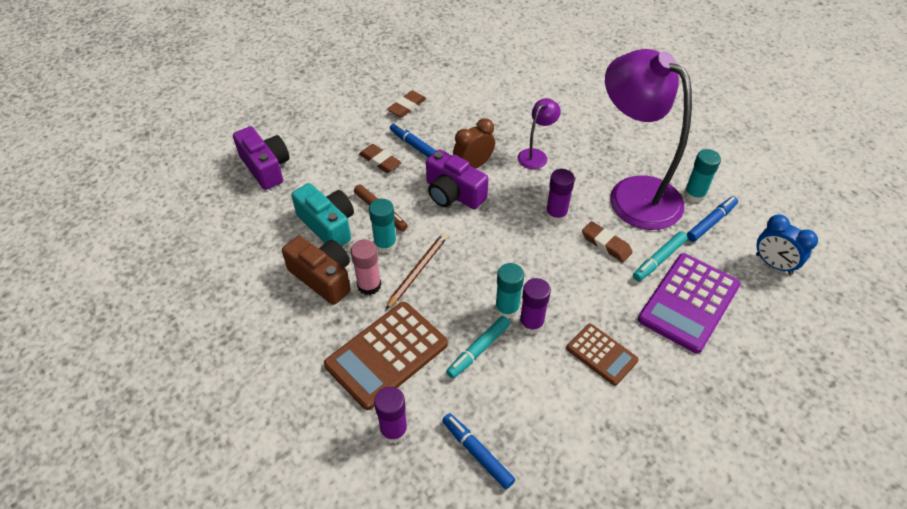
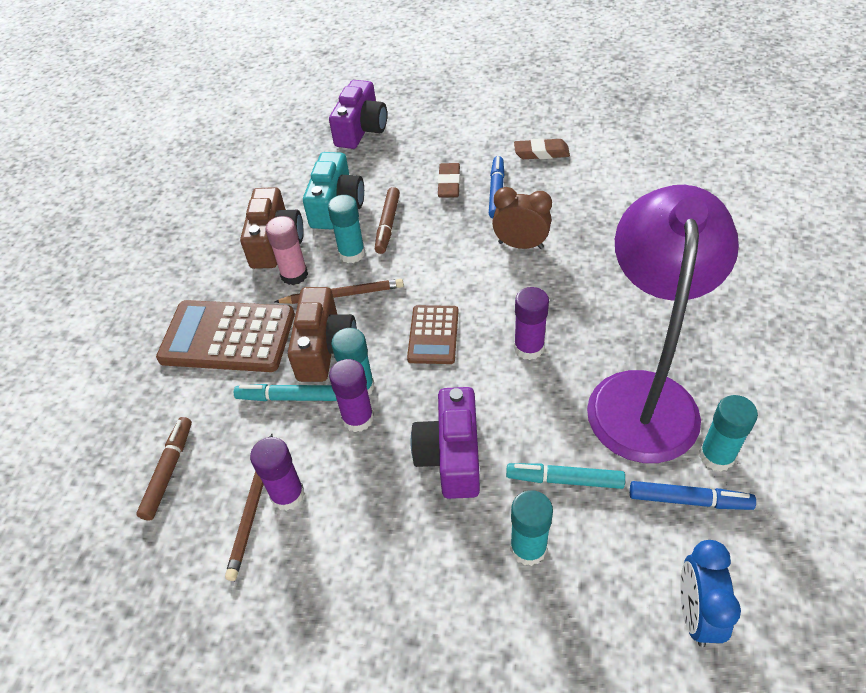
camera: 55 degrees right, 0 degrees up
purple glue stick [374,387,408,444] -> purple glue stick moved to [250,437,305,511]
purple camera [426,149,489,209] -> purple camera moved to [410,387,480,499]
blue marker [442,413,515,489] -> brown marker [136,417,192,520]
purple lamp [517,98,561,169] -> none
brown calculator [566,323,639,386] -> brown calculator moved to [407,305,459,364]
brown eraser [582,221,633,262] -> none
purple calculator [638,253,741,354] -> turquoise glue stick [510,490,553,566]
none -> brown pencil [225,434,273,581]
none -> brown camera [288,287,357,382]

